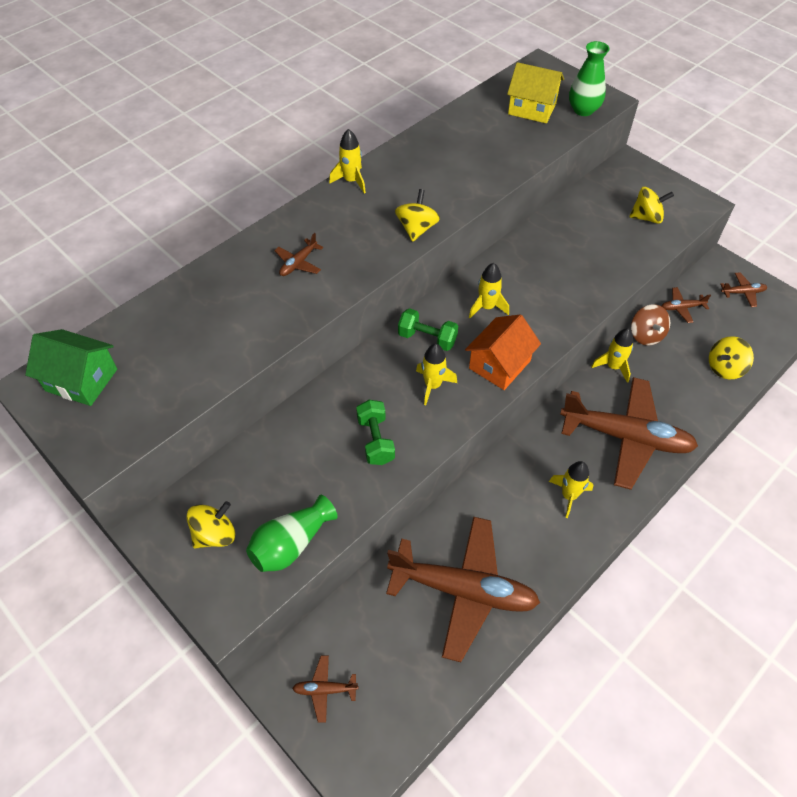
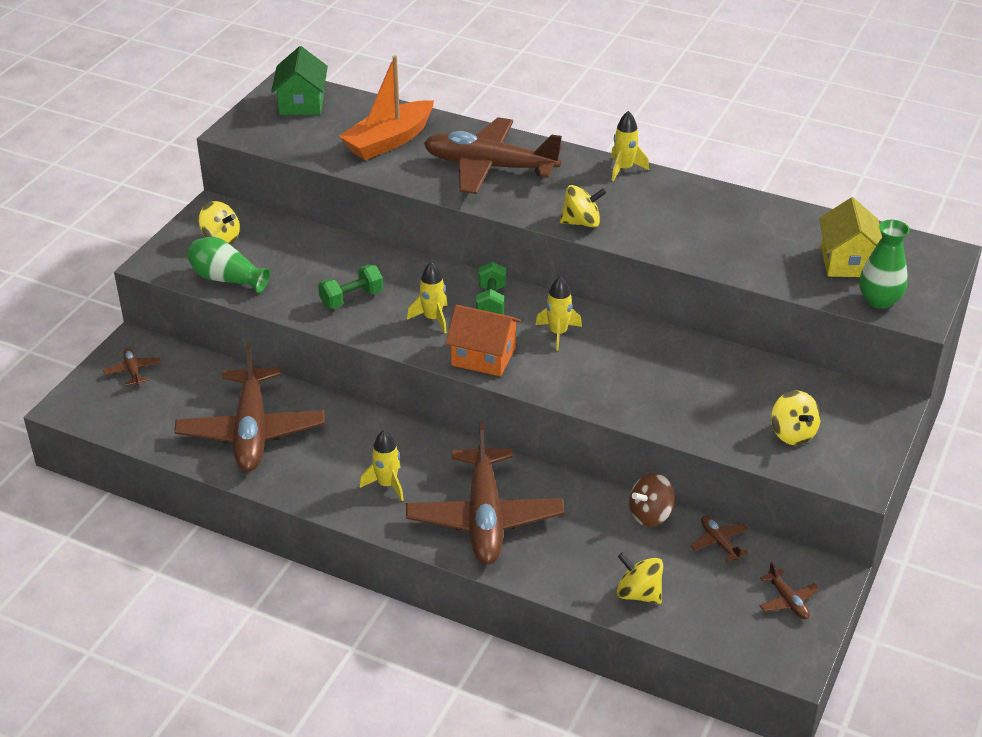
camera: 70 degrees right, 15 degrees down
brown plane [274,233,323,276] -> brown plane [424,117,562,194], size x2.50
yellow rocket [591,328,633,383] -> none
none -> orange boat [339,55,434,160]

